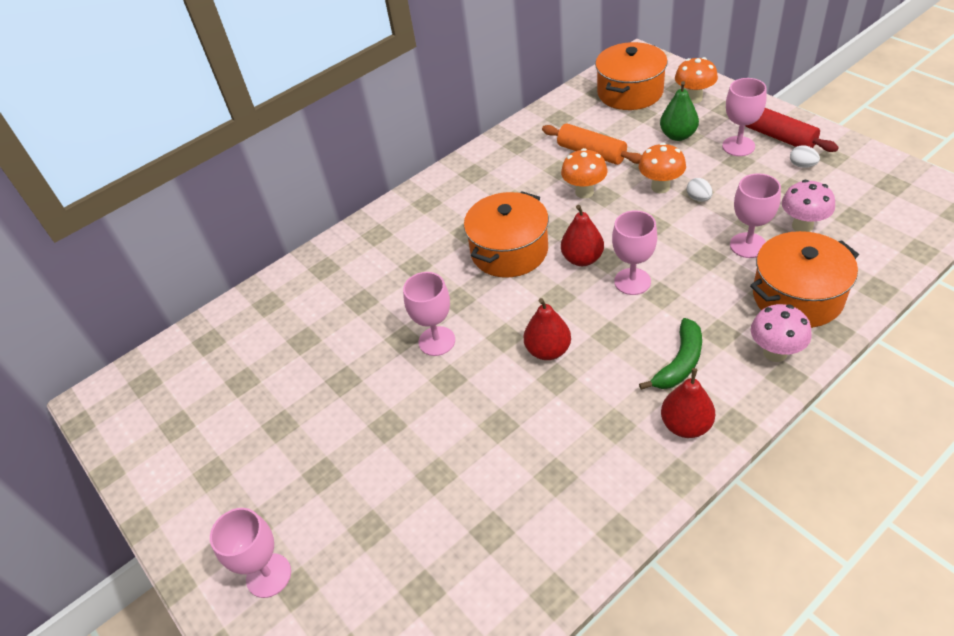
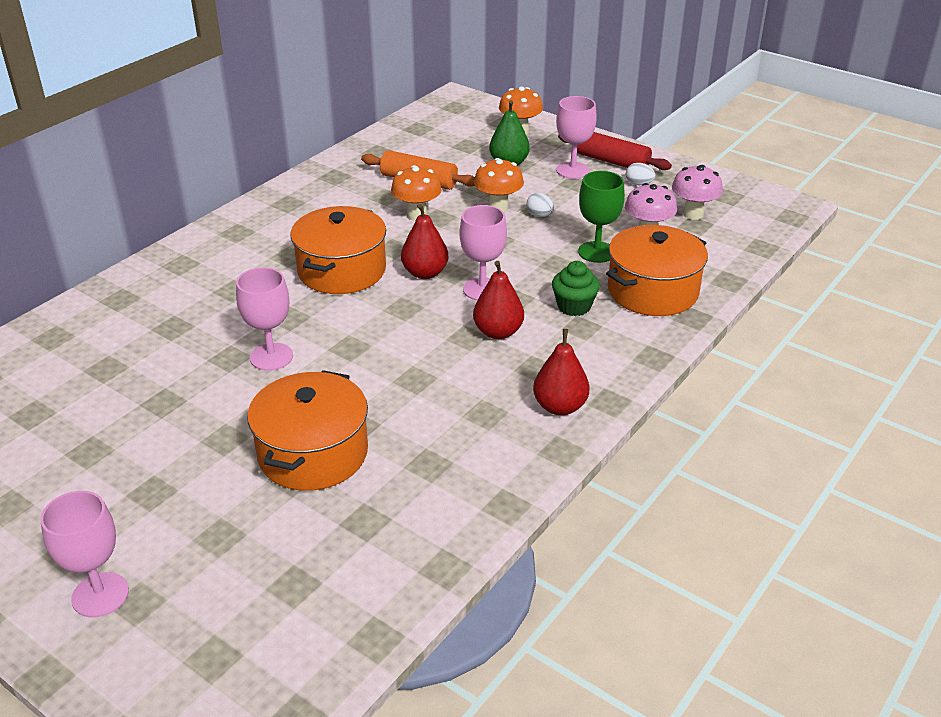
camera: 20 degrees left, 10 degrees down
red pear [524,298,571,360] -> red pear moved to [473,261,524,339]
orange pot [595,42,668,110] -> orange pot moved to [247,370,368,491]
green banana [639,318,702,390] -> none
pink goblet [730,173,781,258] -> green goblet [578,171,625,263]
pink mushroom [751,304,812,362] -> pink mushroom moved to [672,165,723,220]
none -> green cupcake [552,261,600,316]

